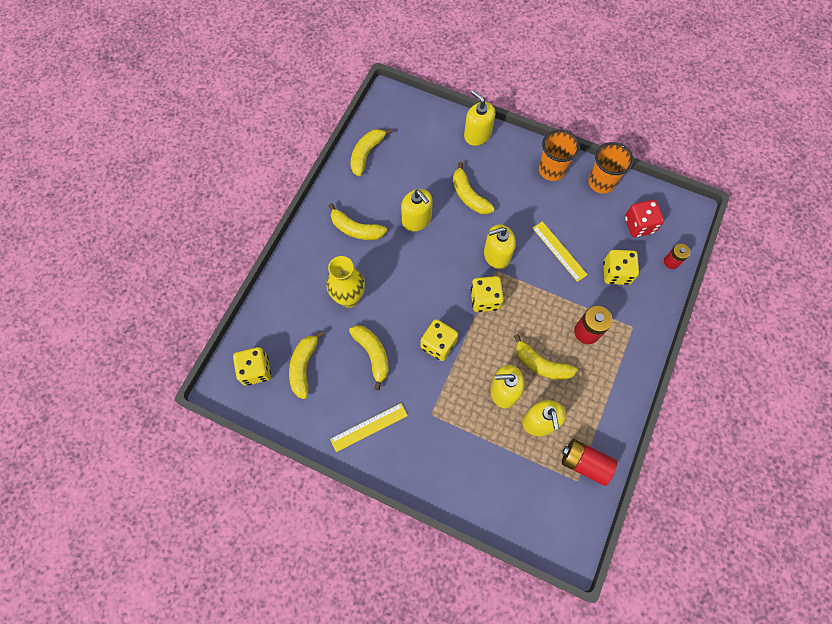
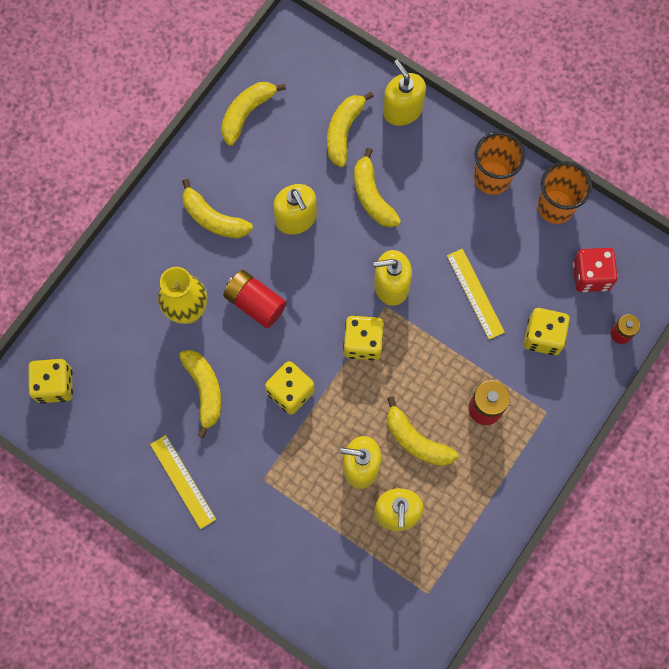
camera: 10 degrees right, 5 degrees up
yellow banana [289,331,324,399] -> yellow banana moved to [327,92,374,167]
yellow ruler [330,403,408,452] -> yellow ruler turned 75 degrees clockwise [150,435,216,529]
red battery [562,439,617,486] -> red battery moved to [223,270,287,328]

